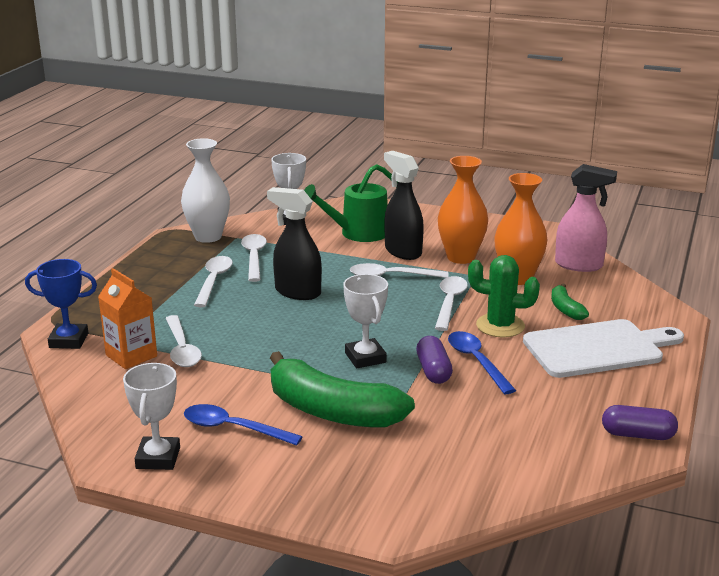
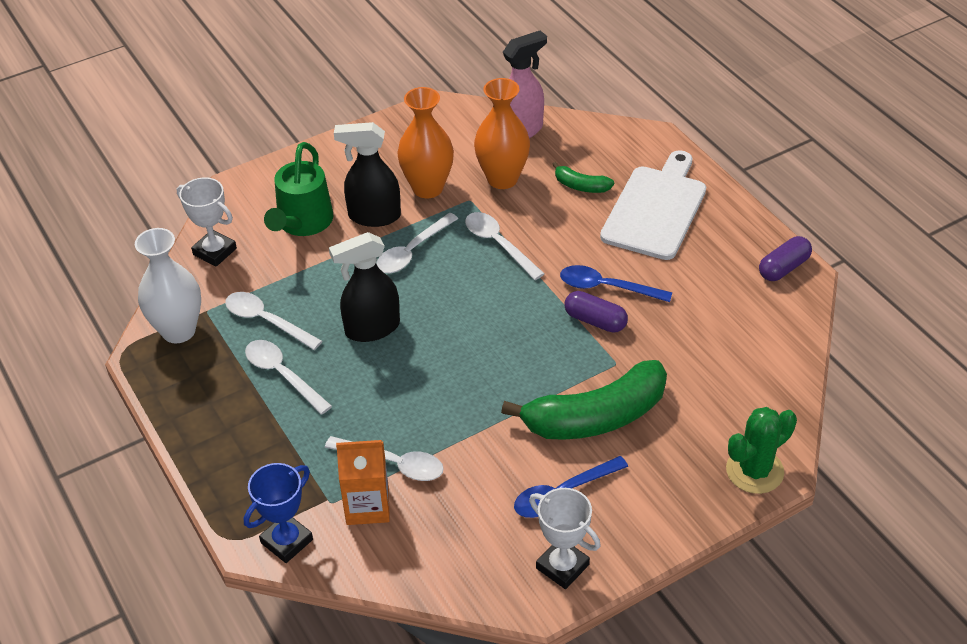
camera: 50 degrees left, 20 degrees up
white trophy [343,274,388,368] -> none
green cactus [468,255,540,338] -> green cactus moved to [726,407,797,494]

